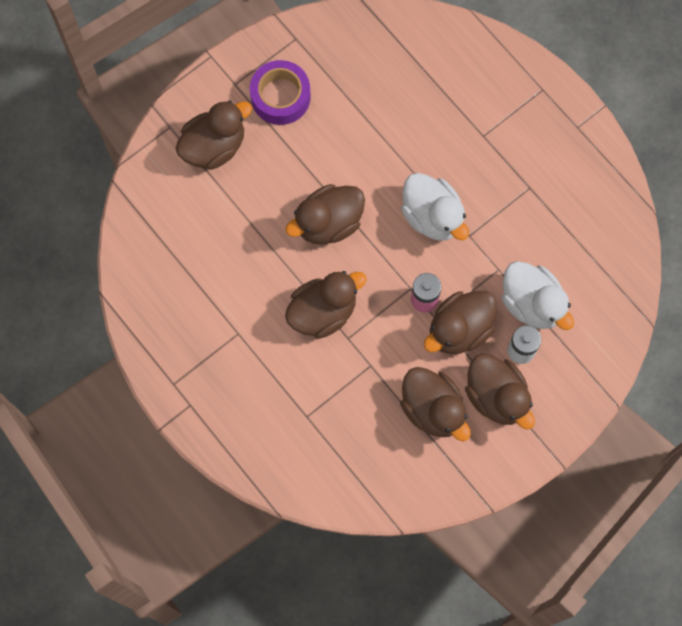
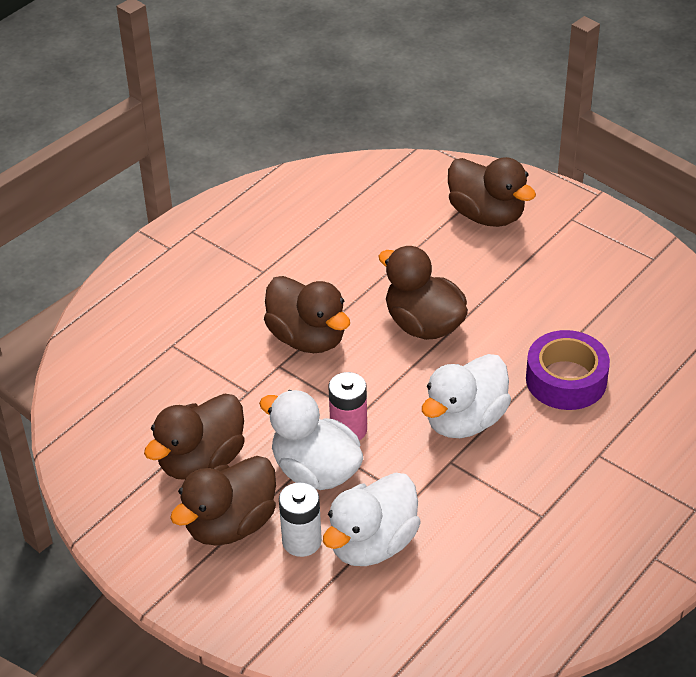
camera: 80 degrees right, 30 degrees down
purple tape [250,60,311,125] -> purple tape moved to [526,330,610,410]
brown duck [424,291,497,354] -> white duck [259,390,363,490]

